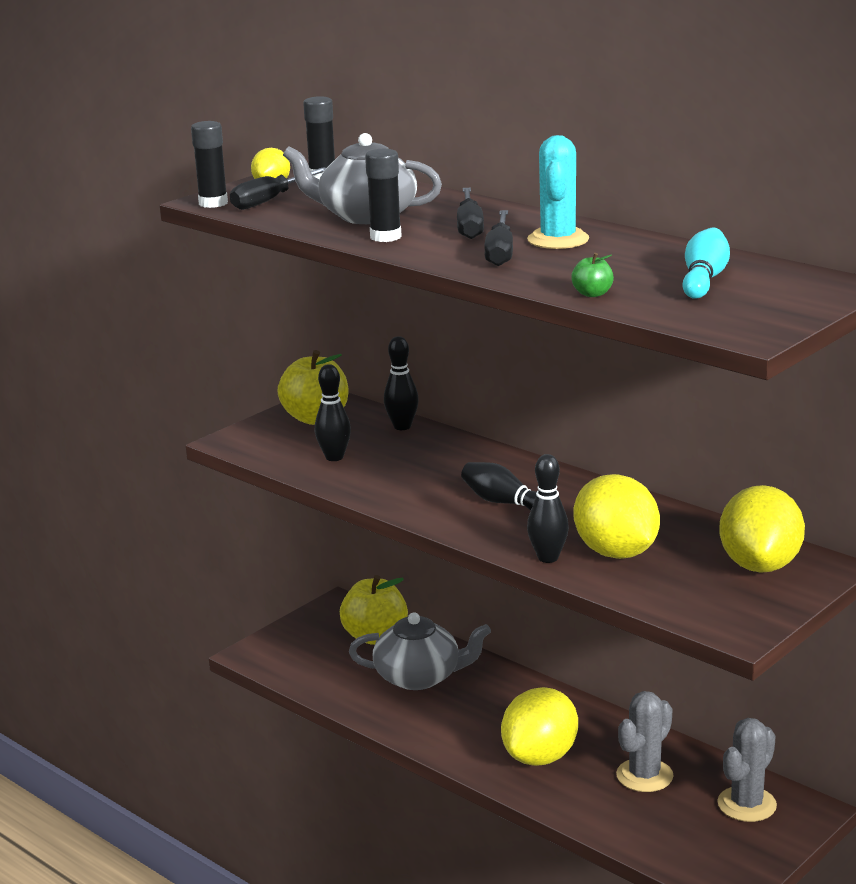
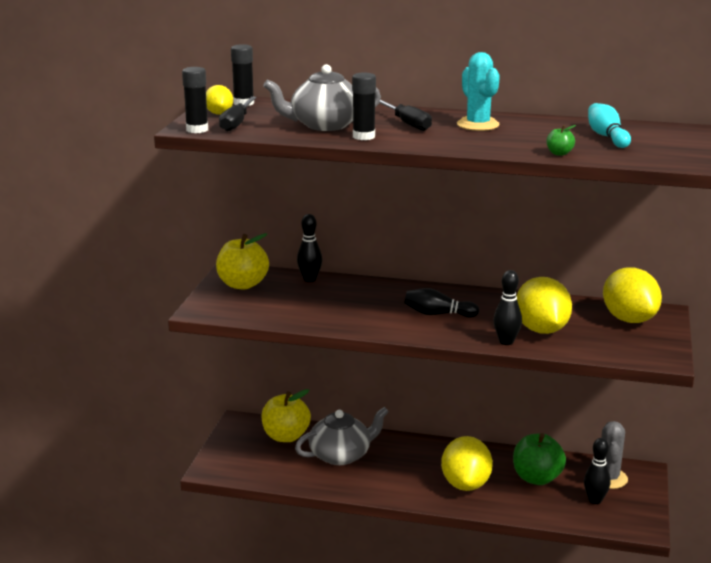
camera: 30 degrees left, 0 degrees up
black bowling pin [315,364,351,461] -> black bowling pin moved to [584,438,611,504]
black screwdriver [484,210,513,266] -> none
yellow lemon [573,474,660,559] -> yellow lemon turned 45 degrees clockwise [517,277,572,334]
grey cactus [616,691,673,792] -> green apple [513,433,566,485]

